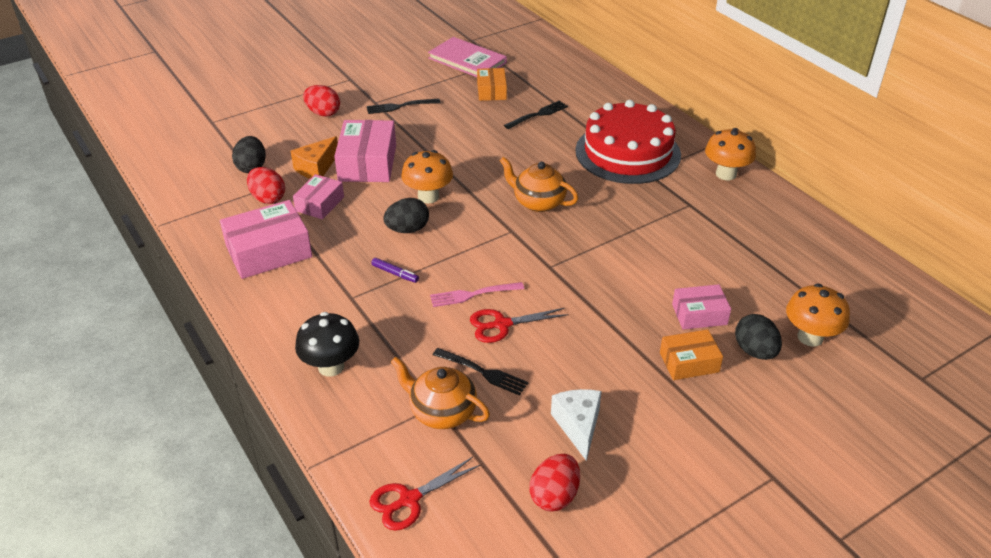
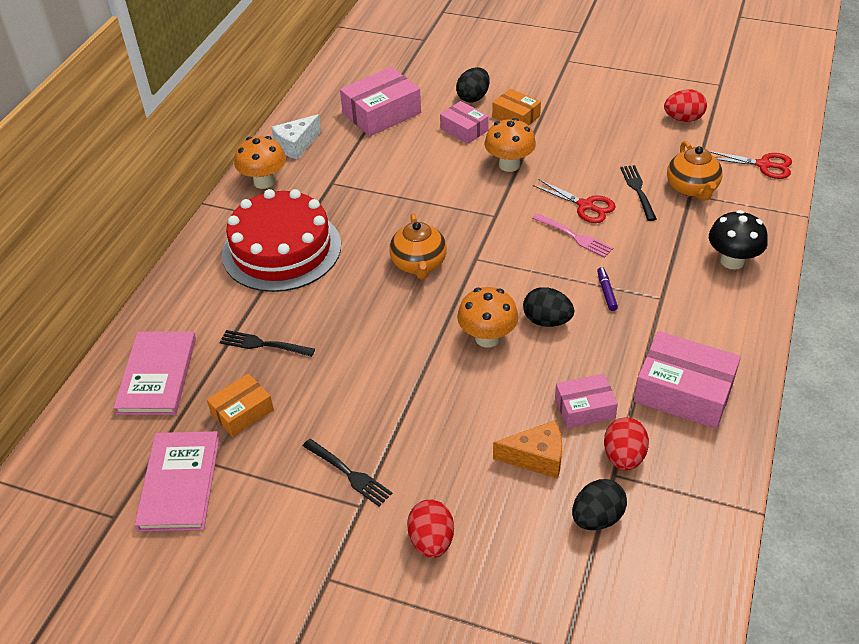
camera: 125 degrees left, 5 degrees up
pink box [334,120,396,182] -> pink box moved to [340,67,421,136]
white cheese [551,389,602,461] -> white cheese moved to [271,114,321,160]
orange mushroom [786,284,850,347] -> orange mushroom moved to [485,118,536,172]
none -> pink book [113,331,196,415]

